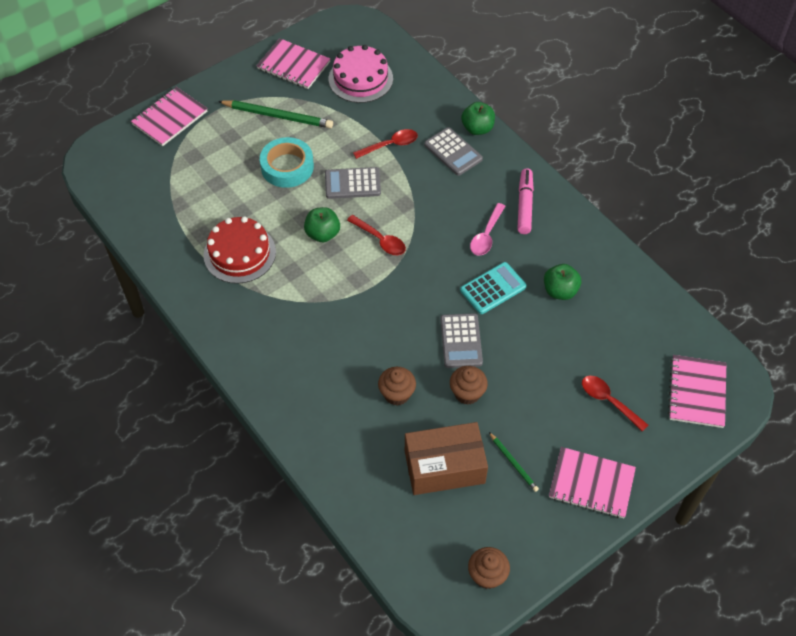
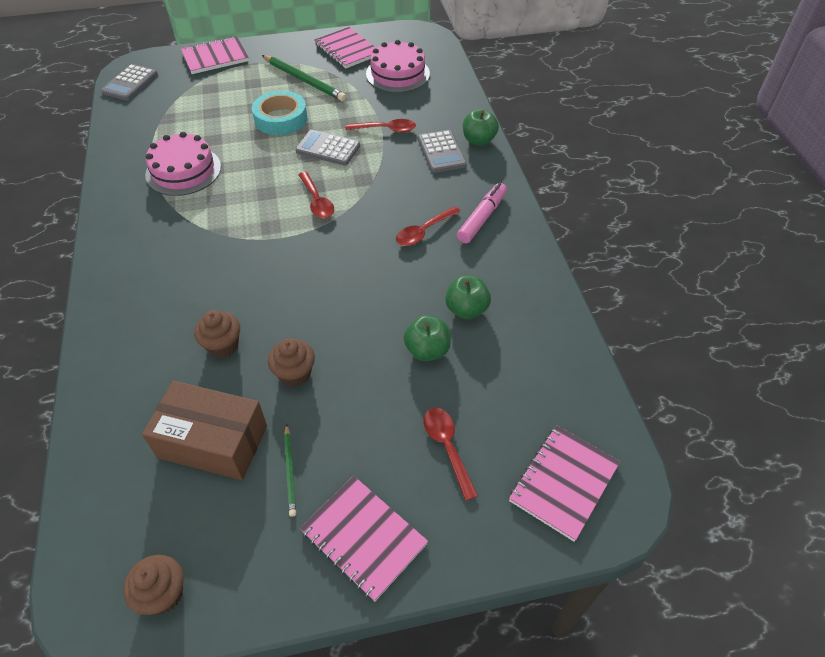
camera: 25 degrees right, 5 degrees down
red cake [204,216,276,284] -> pink cake [145,132,221,196]
green apple [304,207,340,242] -> green apple moved to [404,315,451,361]
grey calculator [440,313,483,368] -> grey calculator moved to [101,64,158,100]
turquoise calculator [460,262,527,314] -> none
pink spoon [470,203,505,256] -> red spoon [396,206,461,246]

